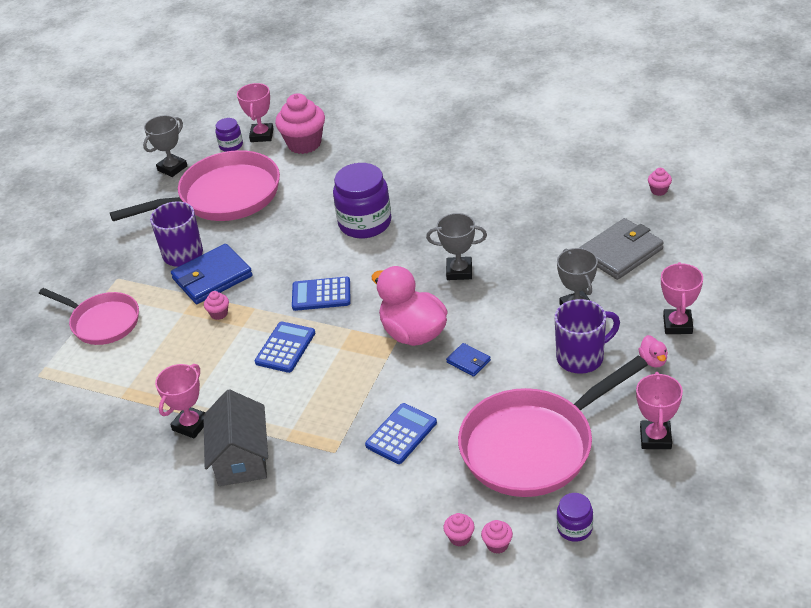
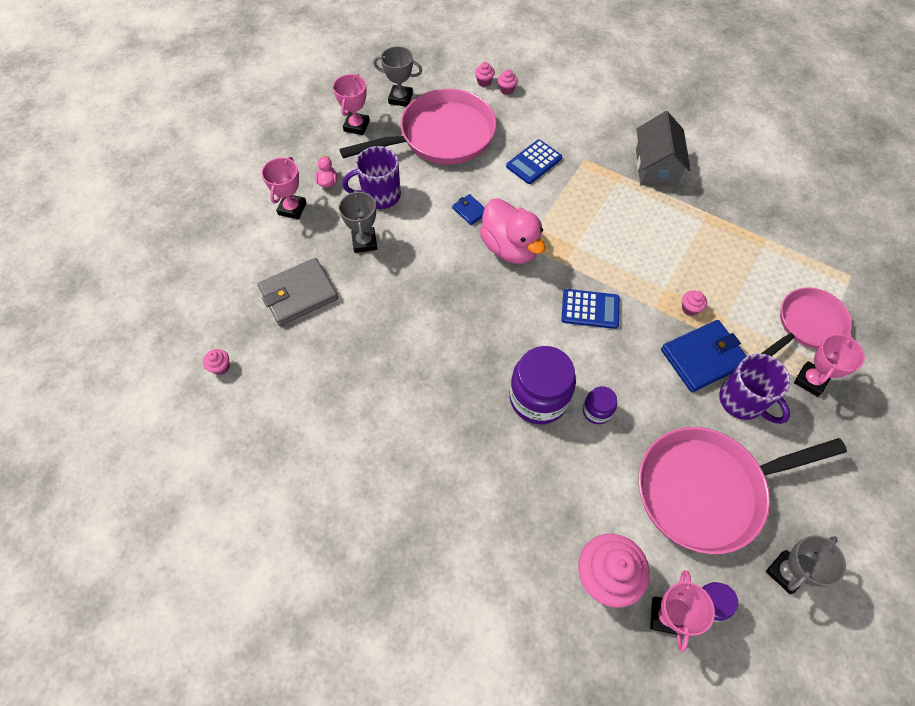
camera: 175 degrees left, 20 degrees up
pink pan [39,288,139,345] -> pink pan turned 105 degrees clockwise [761,288,852,356]
pink trophy [155,364,206,439] -> pink trophy moved to [794,334,865,397]
blue calculator [255,322,315,373] -> none
grey trophy [426,213,487,280] -> grey trophy moved to [373,46,422,107]
purple jar [557,493,593,542] -> purple jar moved to [583,386,617,424]

